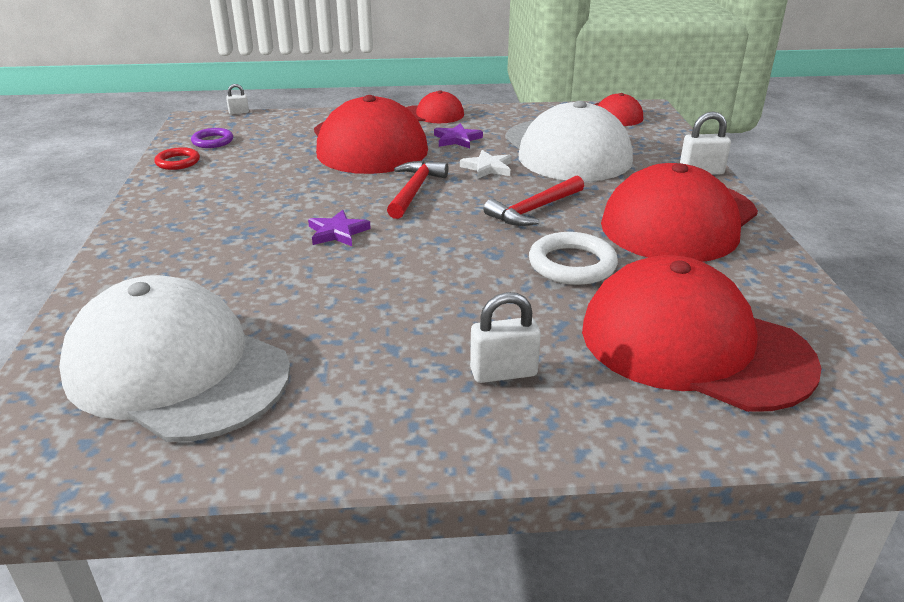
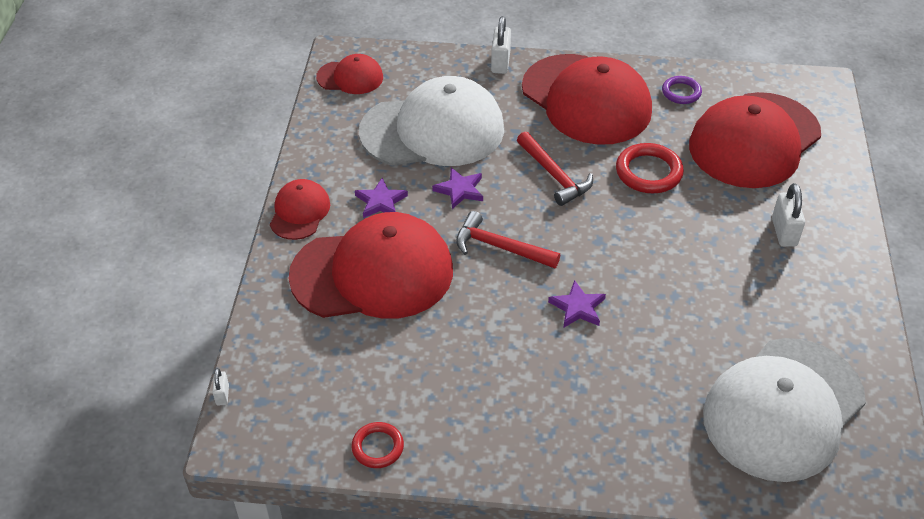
camera: 80 degrees left, 15 degrees up
purple ring [191,128,233,148] -> purple ring moved to [662,76,702,104]
white star [460,150,512,179] -> purple star [432,168,483,209]
white ring [529,232,618,285] -> red ring [616,143,684,193]

